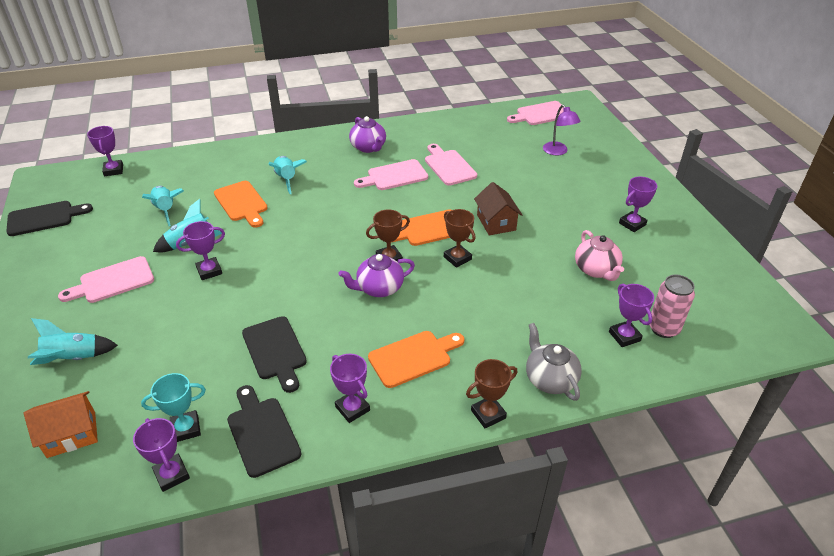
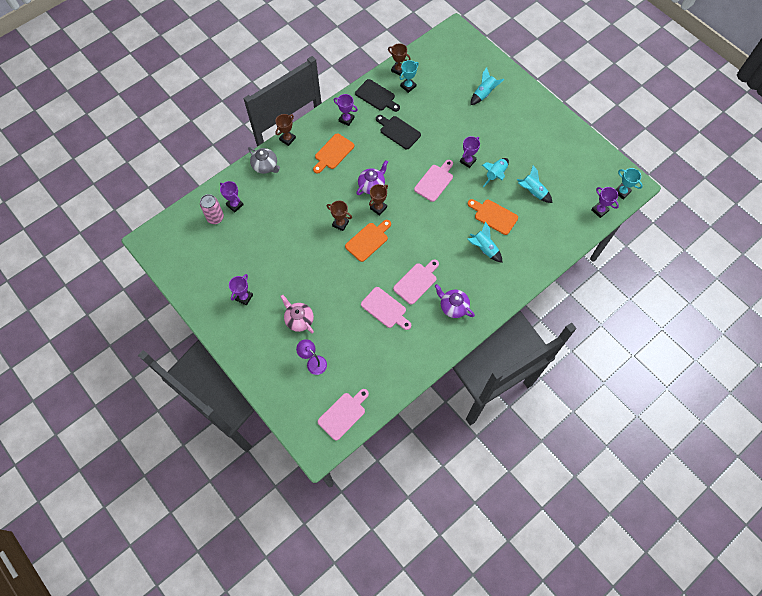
camera: 155 degrees right, 25 degrees up
black cutting board [6,201,93,236] -> none
orange house [24,391,98,458] -> none
pink cutting board [58,256,154,303] -> pink cutting board moved to [414,160,453,202]
purple trophy [133,418,190,492] -> brown trophy [388,43,411,76]
brown house [474,182,522,235] -> none
pink teapot [575,230,624,281] -> pink teapot moved to [280,295,314,334]
none -> turquoise trophy [615,168,643,200]

